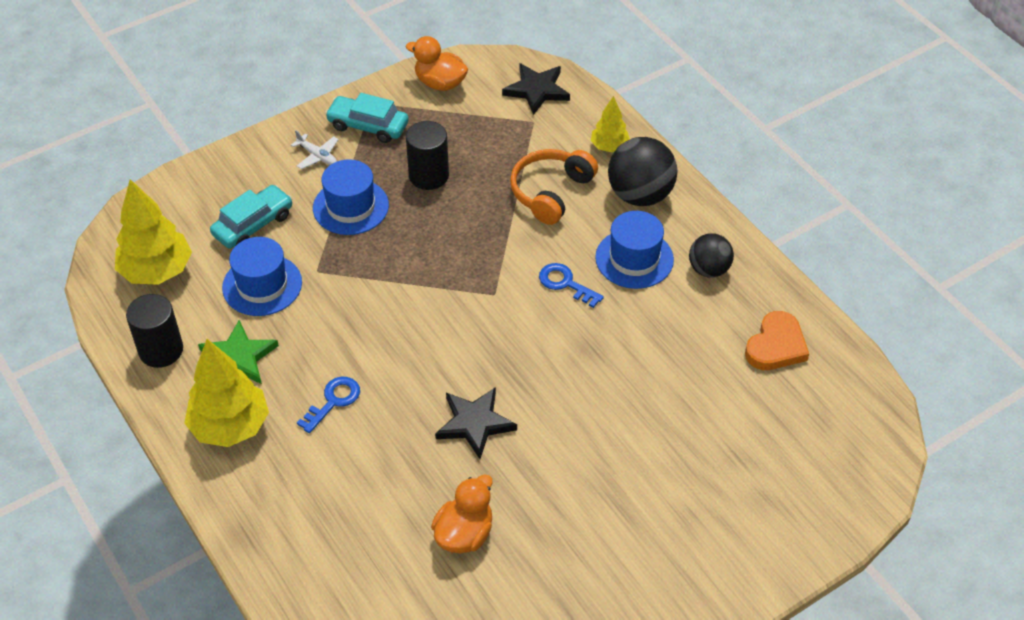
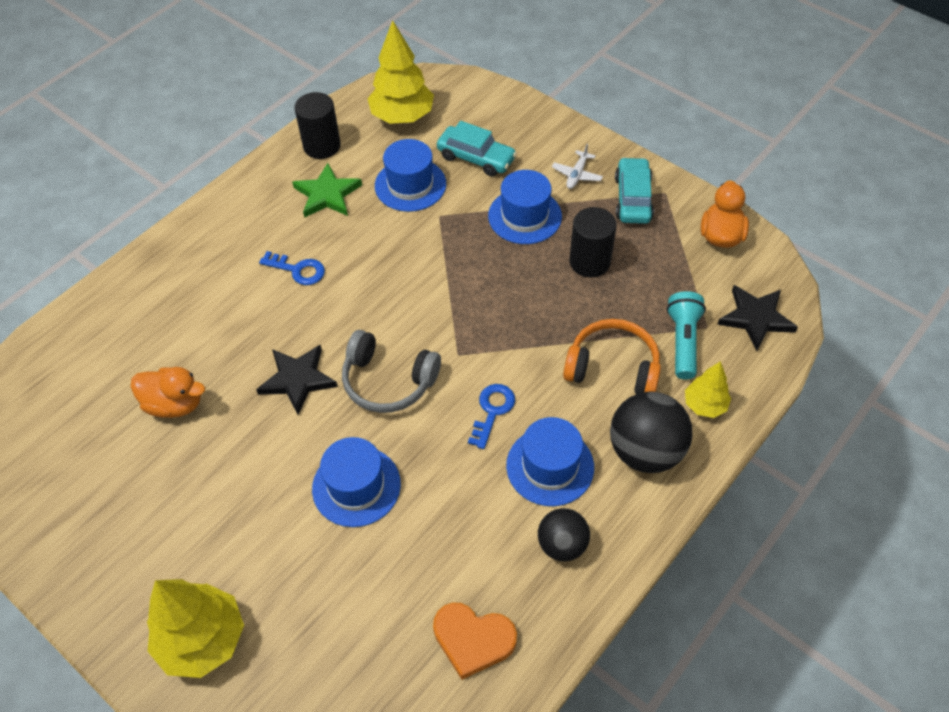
camera: 75 degrees right, 5 degrees up
yellow tree [184,339,269,447] -> yellow tree moved to [147,579,244,678]
none -> blue hat [312,437,401,527]
none -> grey headphones [342,330,441,413]
none -> turquoise flashlight [667,291,706,380]

